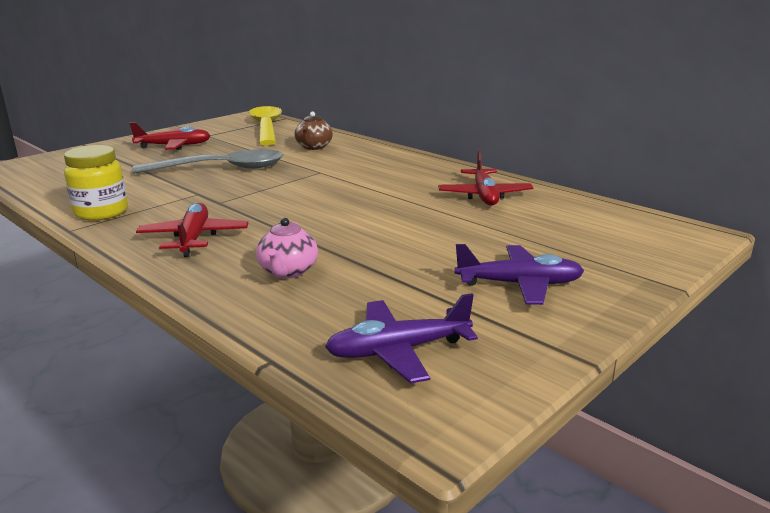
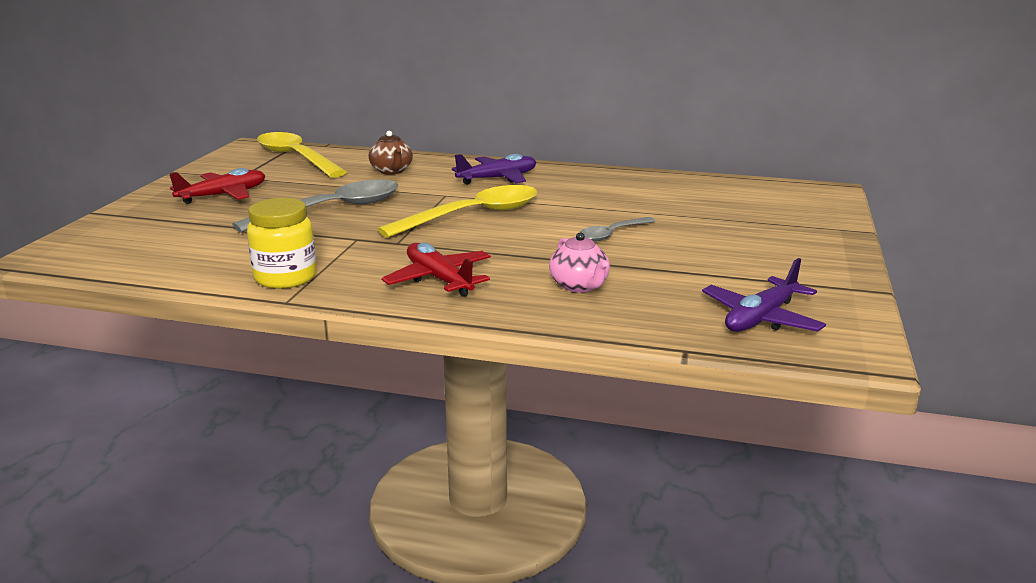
camera: 30 degrees left, 0 degrees up
red plane [438,151,533,206] -> none
purple plane [455,244,584,305] -> purple plane moved to [452,154,536,185]
none -> yellow spoon [378,185,537,238]
none -> grey spoon [579,217,655,242]

